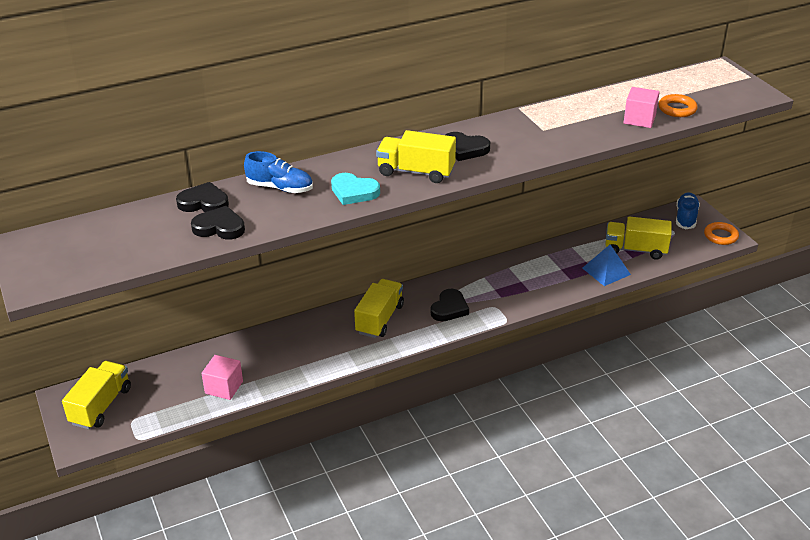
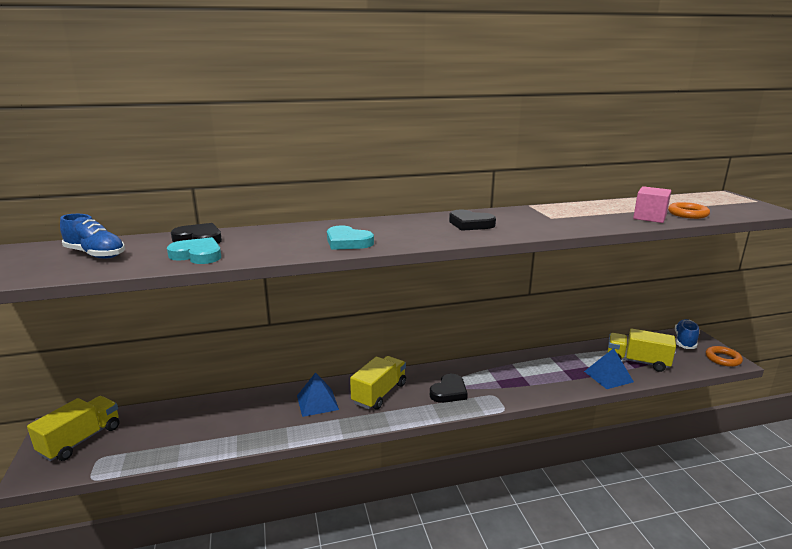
camera: 10 degrees right, 15 degrees down
black heart [191,206,245,240] -> turquoise heart [167,237,221,264]
pink cube [202,355,243,400] -> none
blue shoe [244,151,313,193] -> blue shoe moved to [60,214,125,258]
yellow truck [376,130,456,183] -> none
none -> blue pyramid [297,372,339,417]

